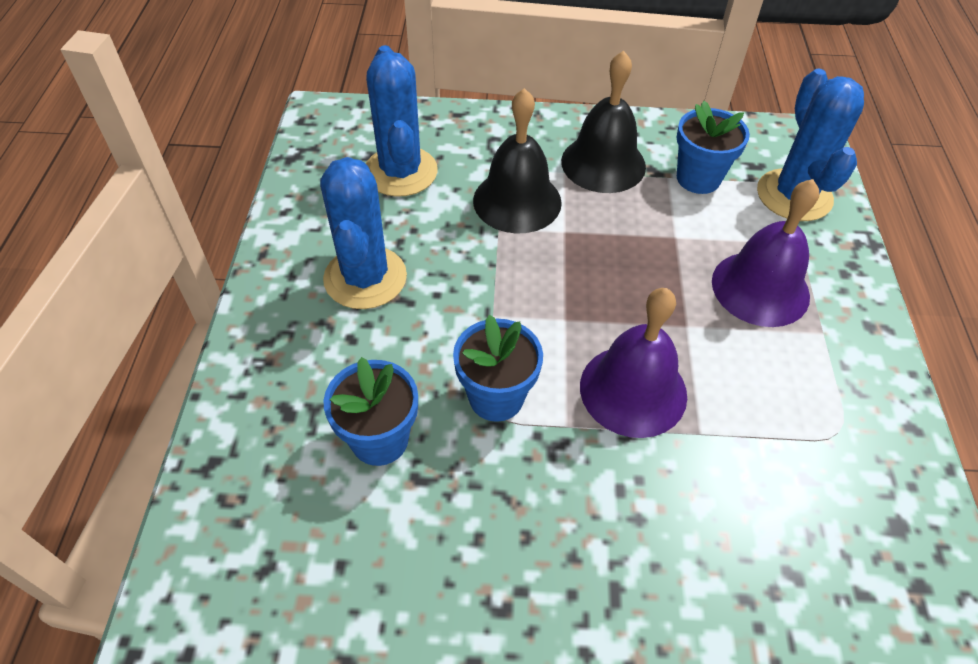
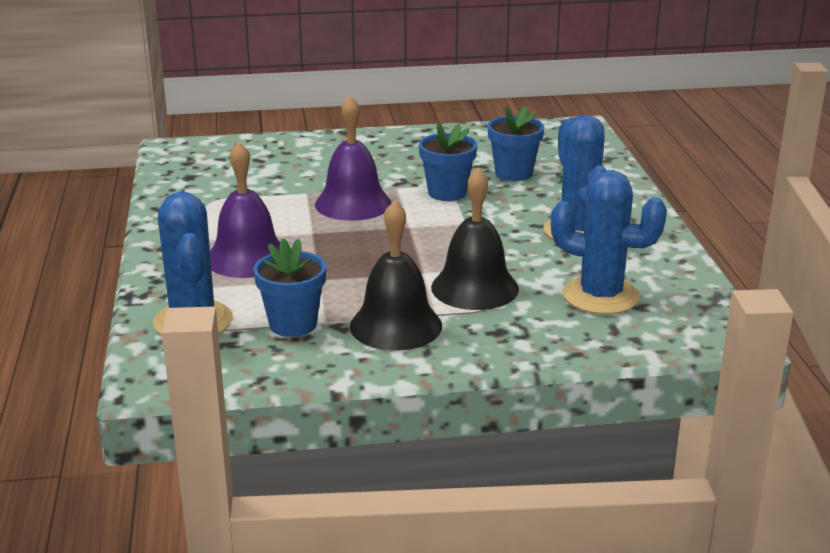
camera: 170 degrees right, 25 degrees down
blue cactus [366,45,438,197] -> blue cactus turned 45 degrees counterclockwise [551,170,667,314]

